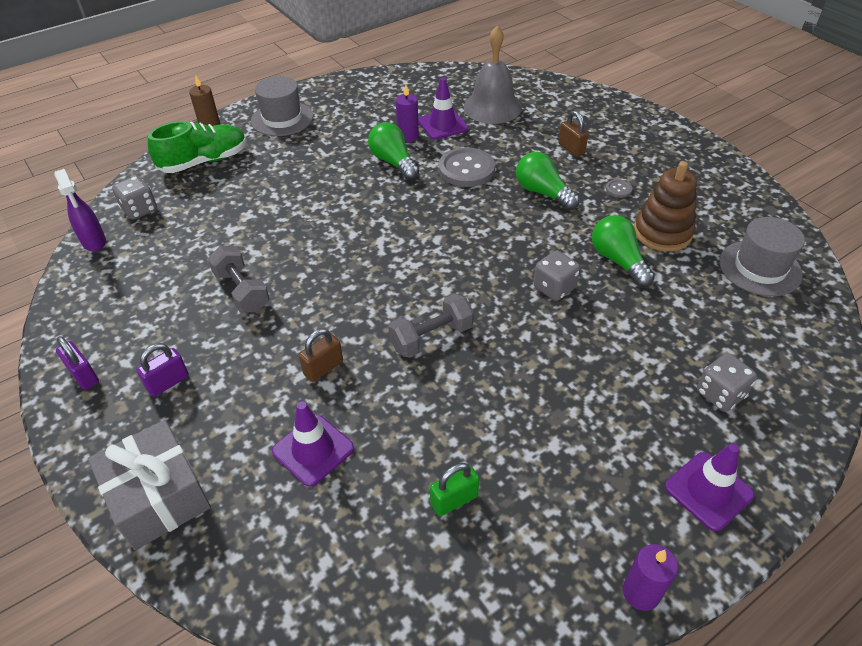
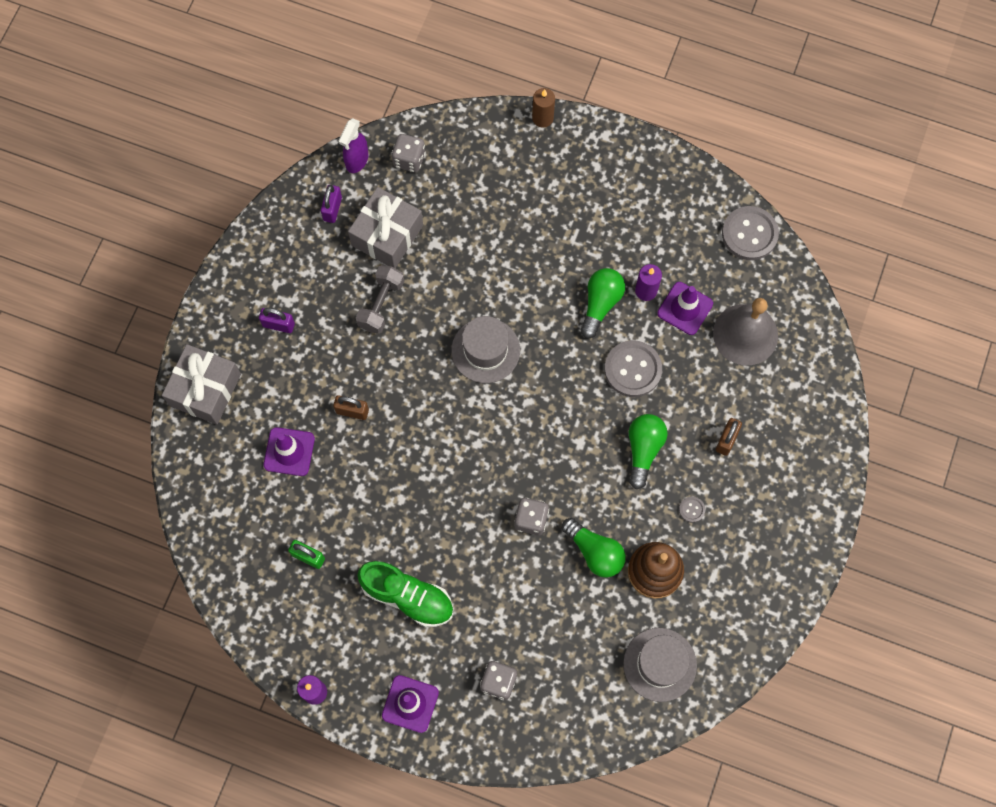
camera: 55 degrees right, 25 degrees up
purple padlock [56,336,99,390] -> purple padlock moved to [321,185,342,223]
green shoe [148,121,247,173] -> green shoe moved to [357,561,453,627]
grey hat [251,76,313,136] -> grey hat moved to [451,316,520,383]
grey dumbbell [388,294,474,357] -> none
green light bulb [592,215,655,287] -> green light bulb turned 105 degrees clockwise [562,518,626,578]
none -> grey gift [348,187,423,268]
none -> grey button [722,206,779,260]

